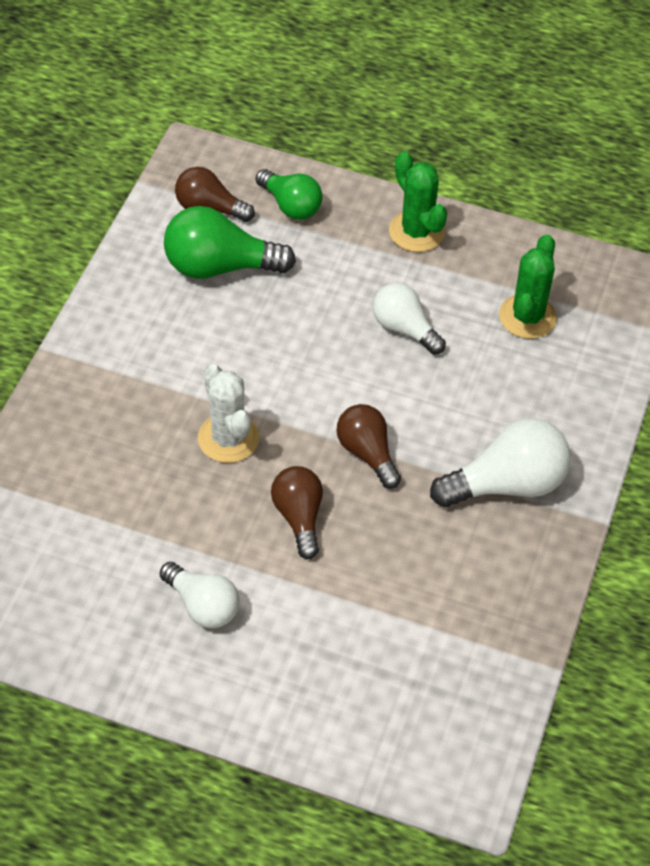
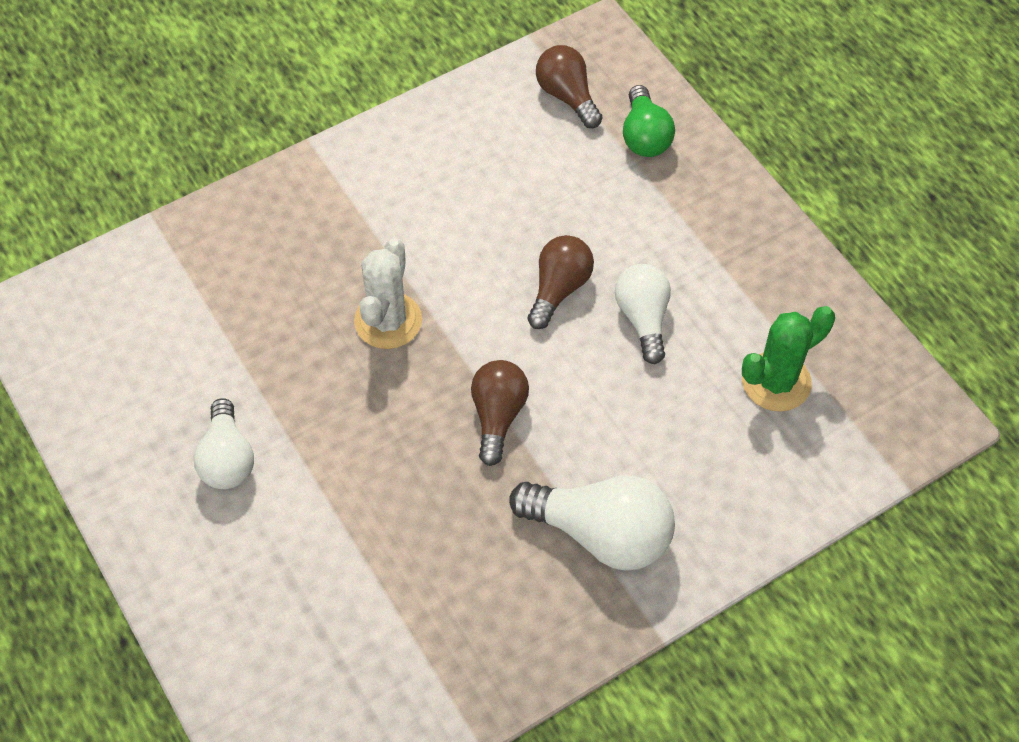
camera: 40 degrees right, 5 degrees up
green light bulb [164,206,296,279] -> none
brown light bulb [271,466,323,559] -> brown light bulb moved to [527,235,594,329]
green cactus [389,151,447,252] -> none

